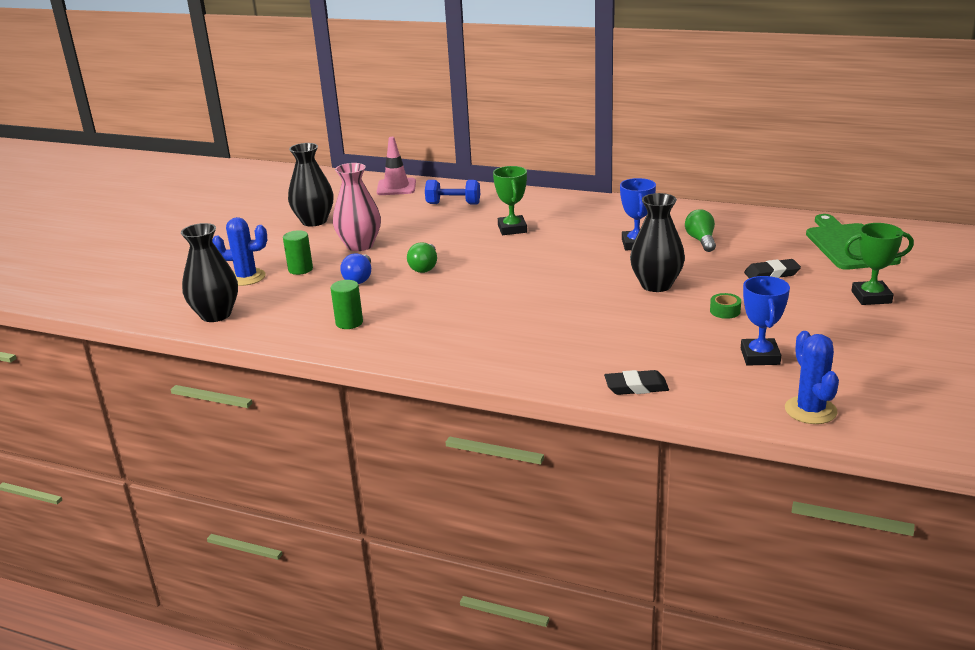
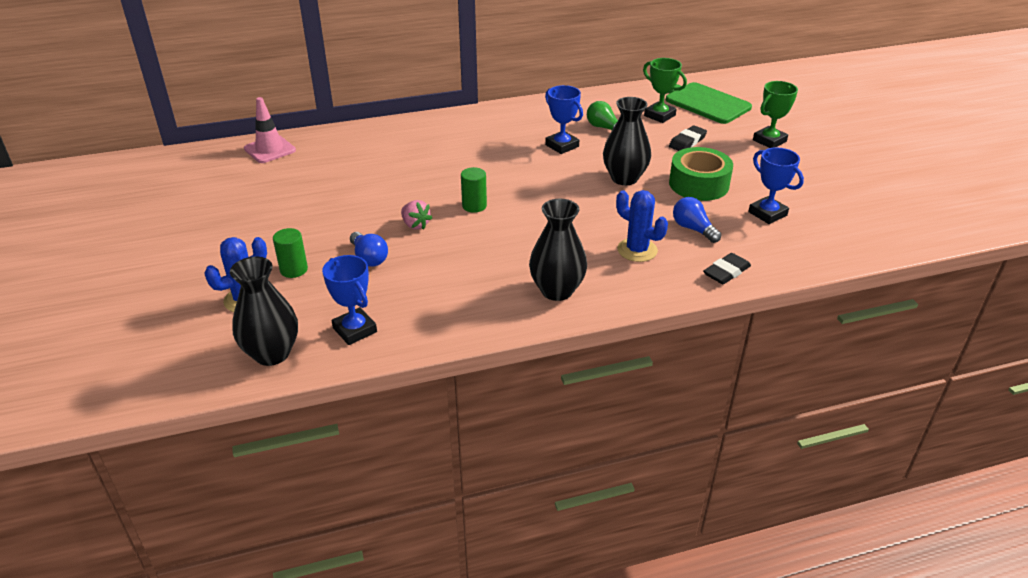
camera: 40 degrees left, 10 degrees up
black vase [288,143,333,227] -> black vase moved to [529,199,587,301]
green cylinder [331,280,363,329] -> green cylinder moved to [461,167,487,213]
pink vase [333,163,381,251] -> none
green light bulb [407,242,437,273] -> pink strawberry [401,200,432,230]
blue dumbbell [425,180,480,204] -> none
green trophy [493,166,527,235] -> green trophy moved to [643,58,687,123]
green tape [710,293,741,319] -> green tape [669,147,733,201], size x2.35
blue cactus [785,331,839,424] -> blue cactus moved to [616,190,668,262]
none -> blue trophy [322,255,377,345]
none -> blue light bulb [673,197,721,243]

